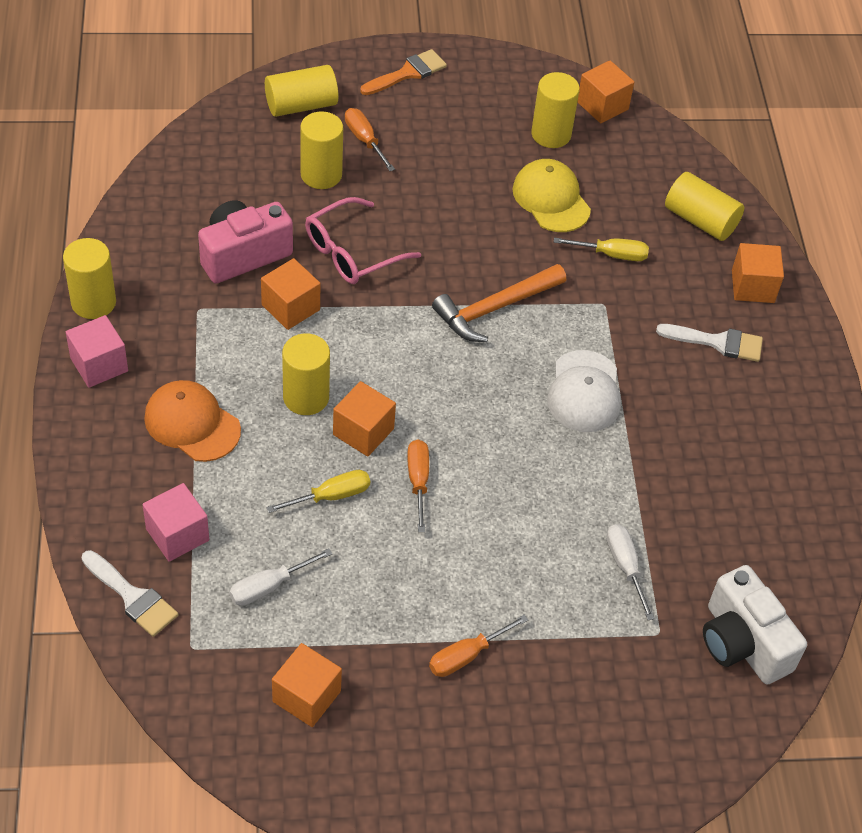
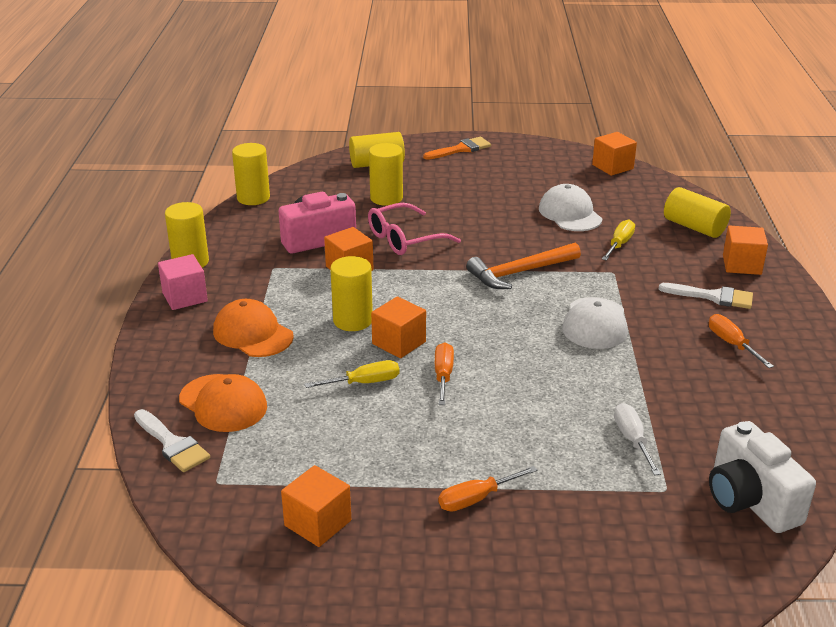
camera: 10 degrees right, 20 degrees down
pink cube [142,483,209,562] -> orange cap [179,374,267,432]
white screwdriver [230,548,333,606] -> none
orange screwdriver [345,108,395,171] -> orange screwdriver moved to [709,314,774,368]
yellow cap [512,159,591,232] -> white cap [539,184,602,231]
yellow cylinder [531,72,580,148] -> yellow cylinder moved to [232,143,270,205]
yellow screwdriver [554,238,649,261] -> yellow screwdriver turned 75 degrees counterclockwise [602,220,635,261]

